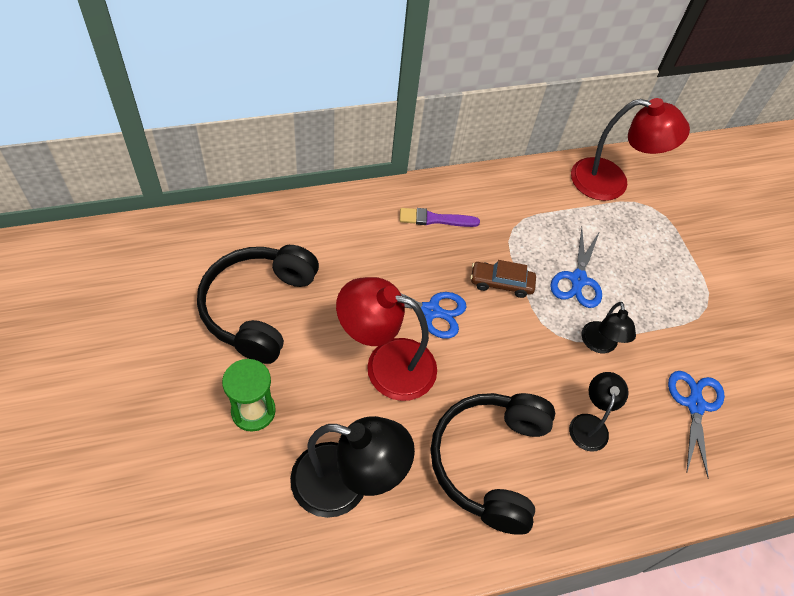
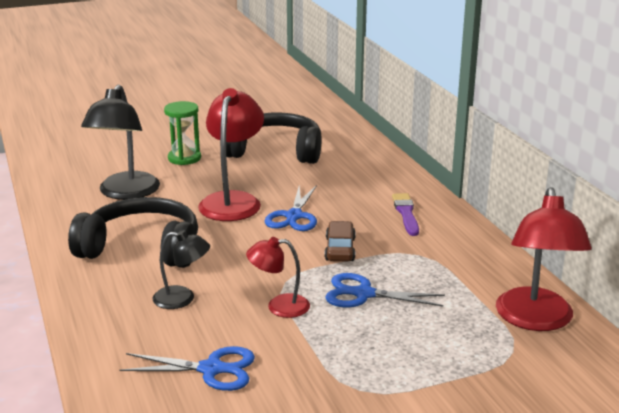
camera: 90 degrees right, 30 degrees down
black lamp [581,302,636,353] -> red lamp [246,237,310,318]

